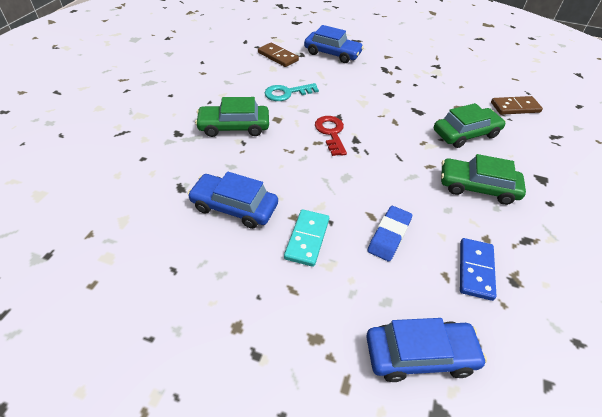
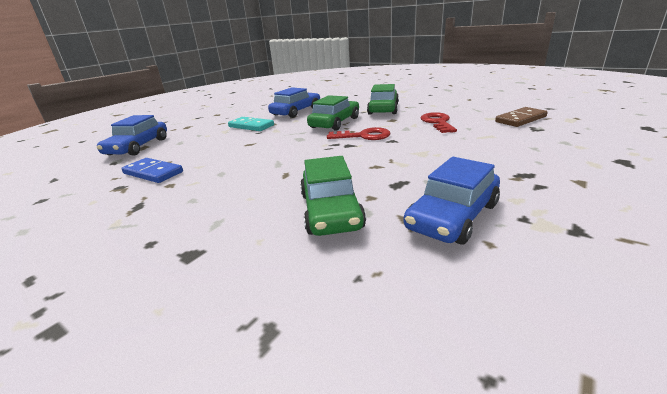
camera: 110 degrees right, 20 degrees down
turquoise key [265,83,319,101] -> red key [421,112,457,133]
blue car [304,25,364,63] -> blue car moved to [403,157,500,245]
blue eraser [368,206,412,261] -> none
green car [441,154,526,205] -> green car moved to [307,95,359,130]
brown domino [491,96,543,115] -> none

